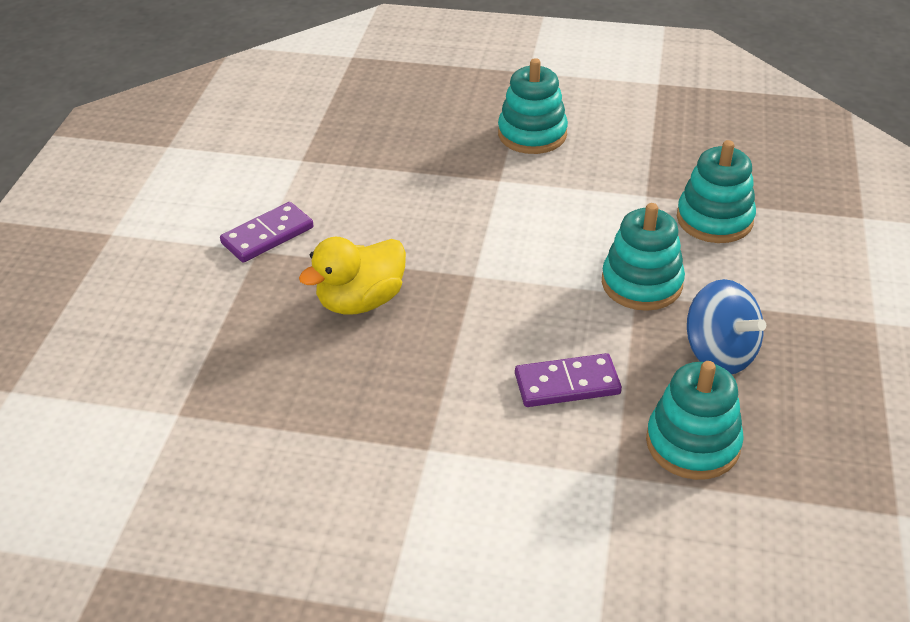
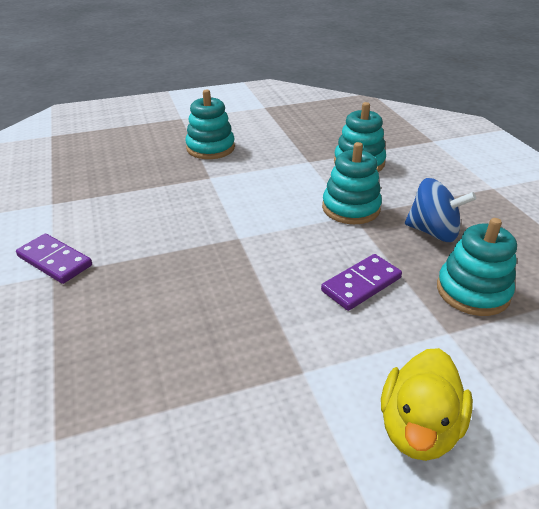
camera: 30 degrees left, 5 degrees down
purple domino [220,202,313,263] -> purple domino turned 75 degrees counterclockwise [16,234,92,284]
yellow duck [299,237,406,315] -> yellow duck moved to [381,348,473,461]

